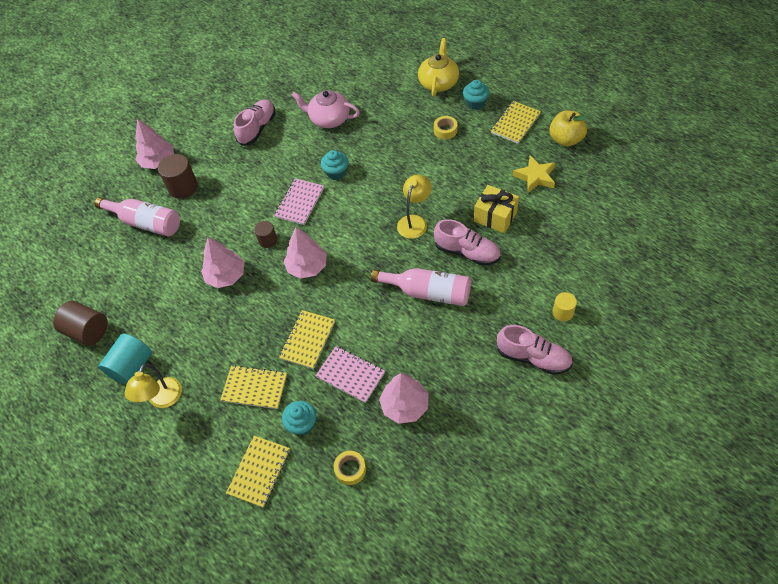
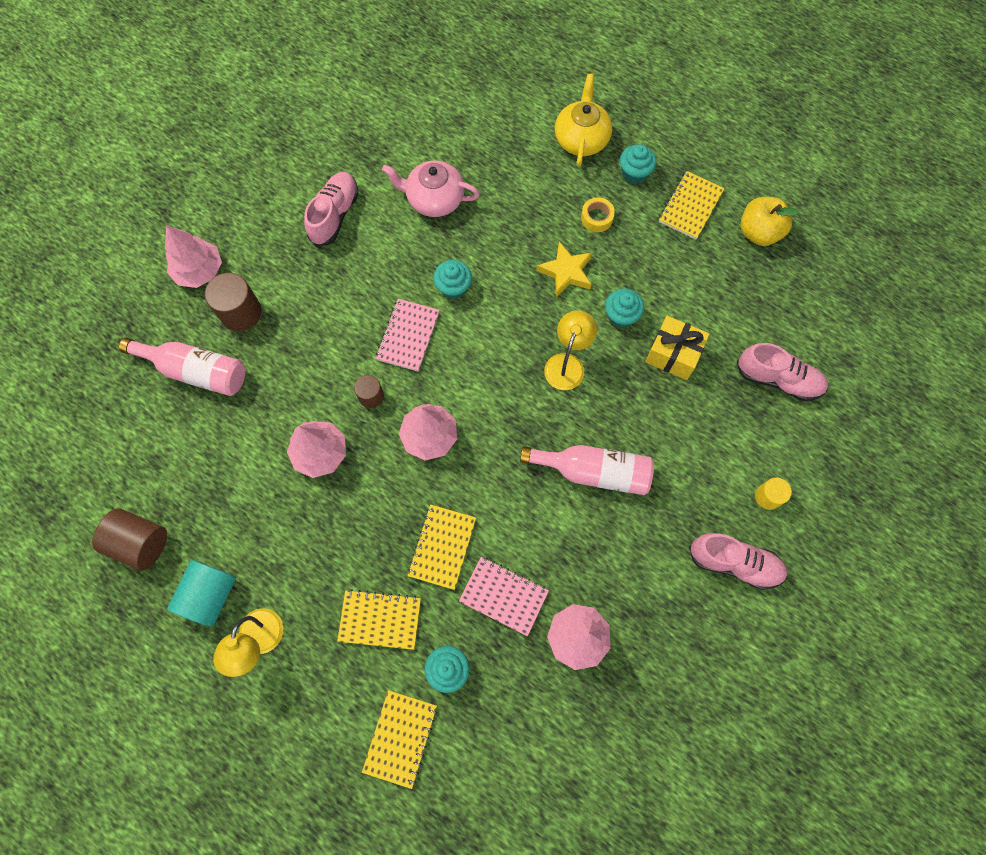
camera: 10 degrees left, 15 degrees up
yellow tape [334,451,366,485] -> none
pink shoe [434,219,501,266] -> pink shoe moved to [737,343,828,401]
yellow star [513,156,555,193] -> yellow star moved to [537,242,592,297]
none -> turquoise cupcake [605,289,644,328]

